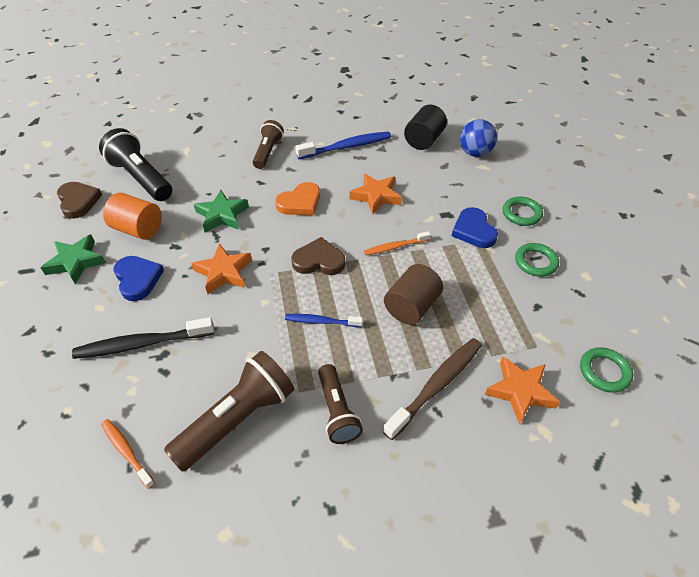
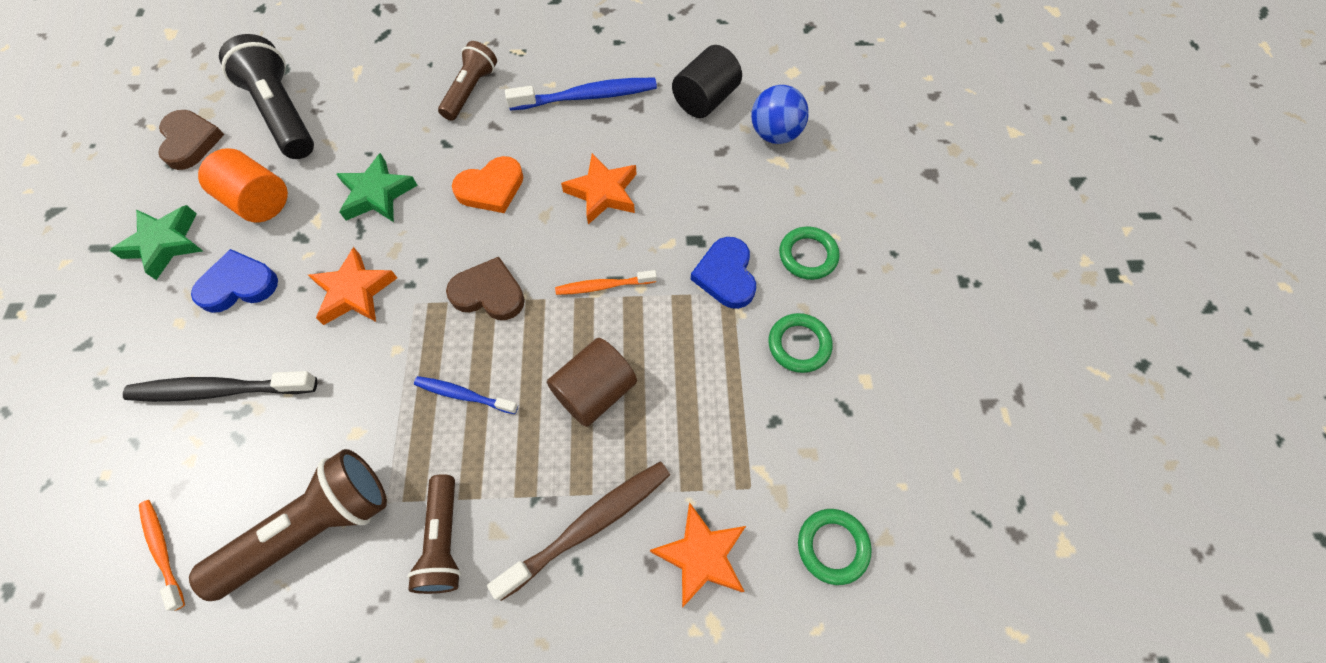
camera: 10 degrees right, 15 degrees up
blue heart [114,256,164,301] -> blue heart turned 90 degrees counterclockwise [191,249,278,313]

